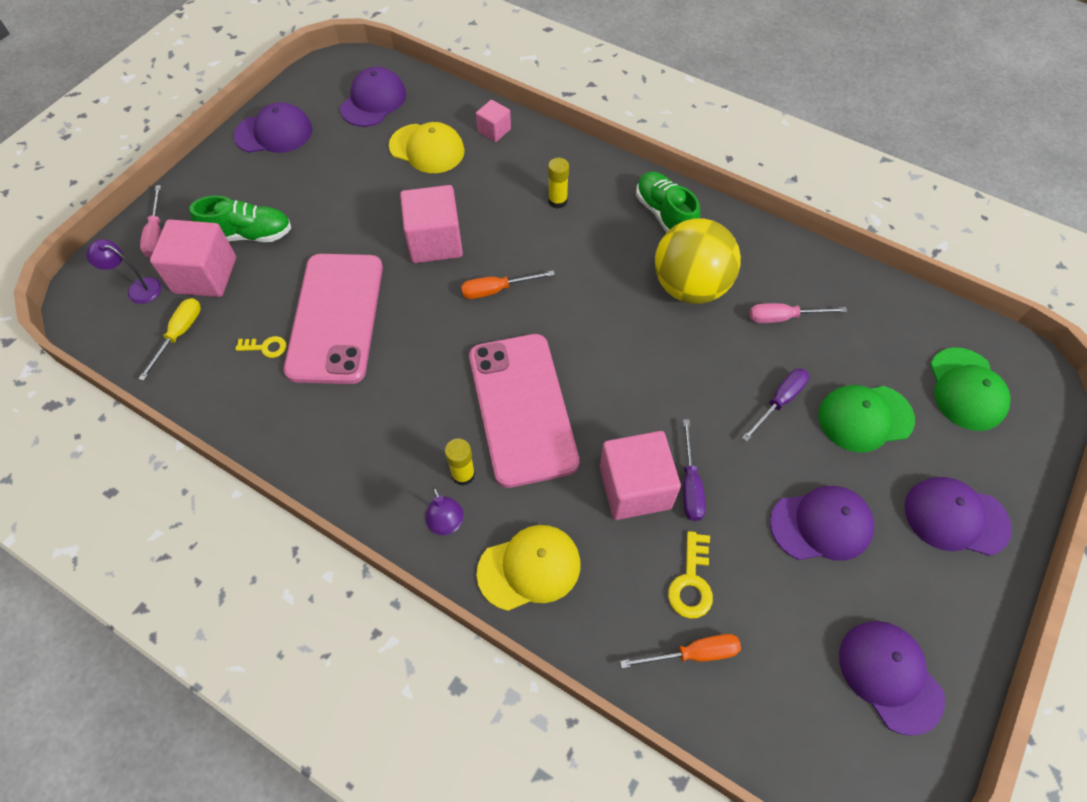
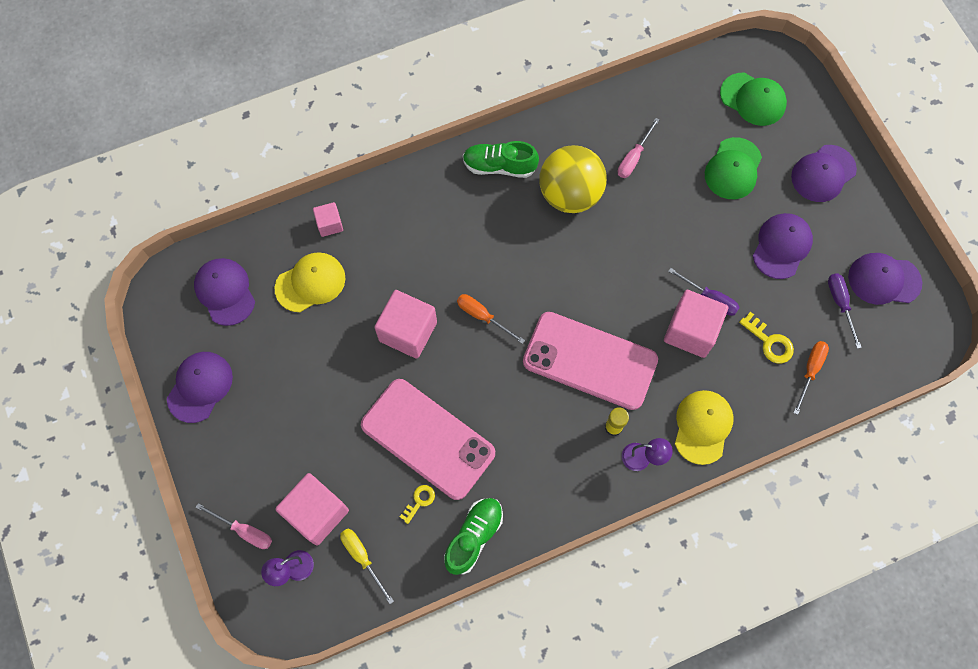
camera: 55 degrees left, 10 degrees up
green shoe [190,196,291,242] -> green shoe moved to [444,498,503,575]
orange screwdriver [461,270,555,299] -> orange screwdriver turned 105 degrees clockwise [457,294,525,344]
yellow glue stick [548,158,569,209] -> none
purple screwdriver [742,368,809,442] -> purple screwdriver moved to [828,273,862,349]

